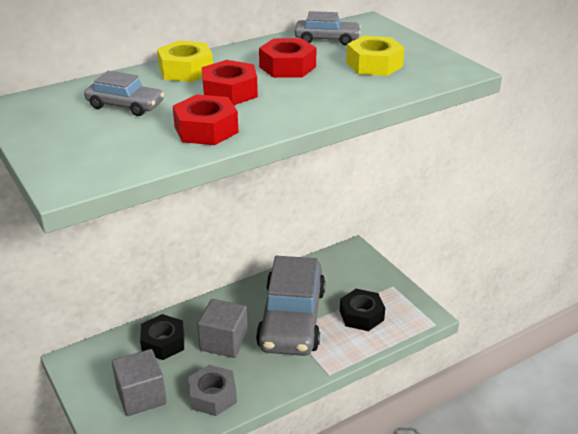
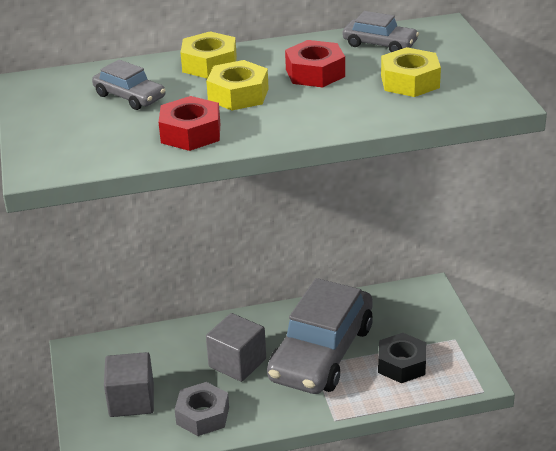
camera: 20 degrees right, 0 degrees up
black nut [140,314,184,360] -> none
red nut [202,60,258,105] -> yellow nut [206,60,269,111]

